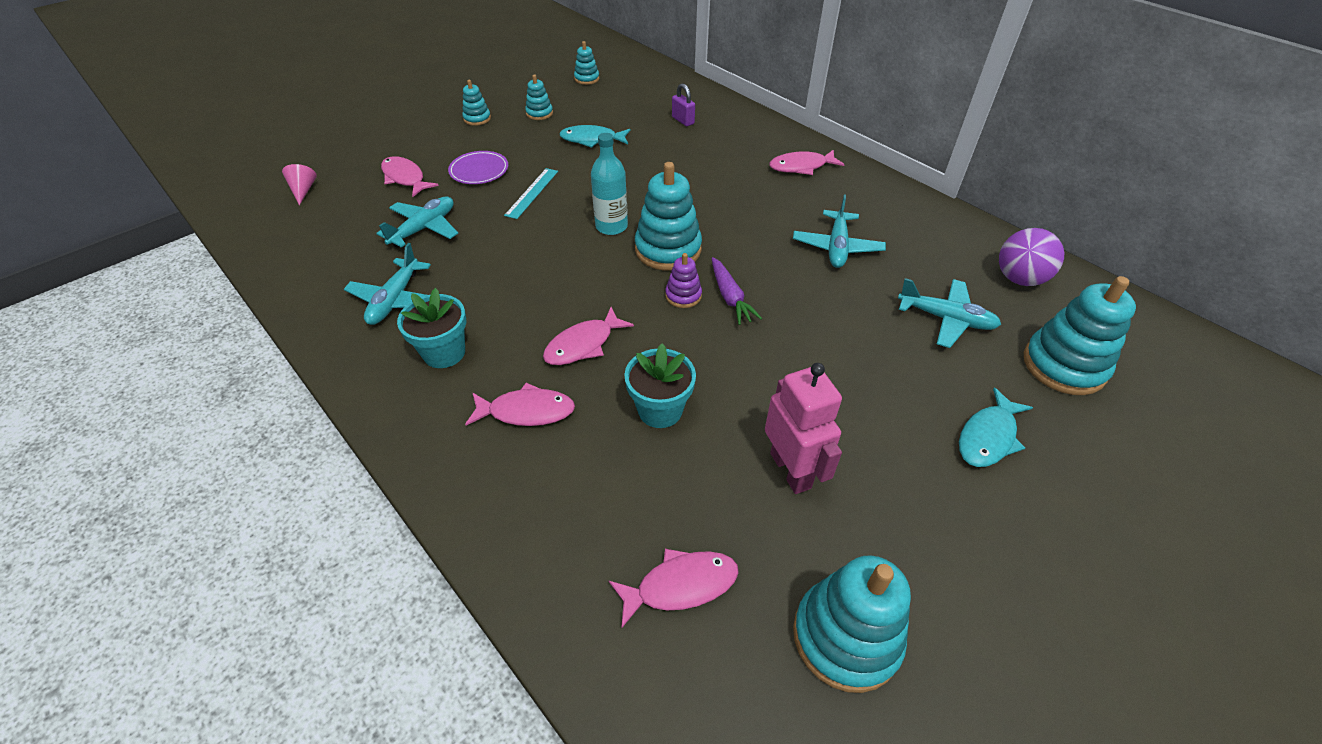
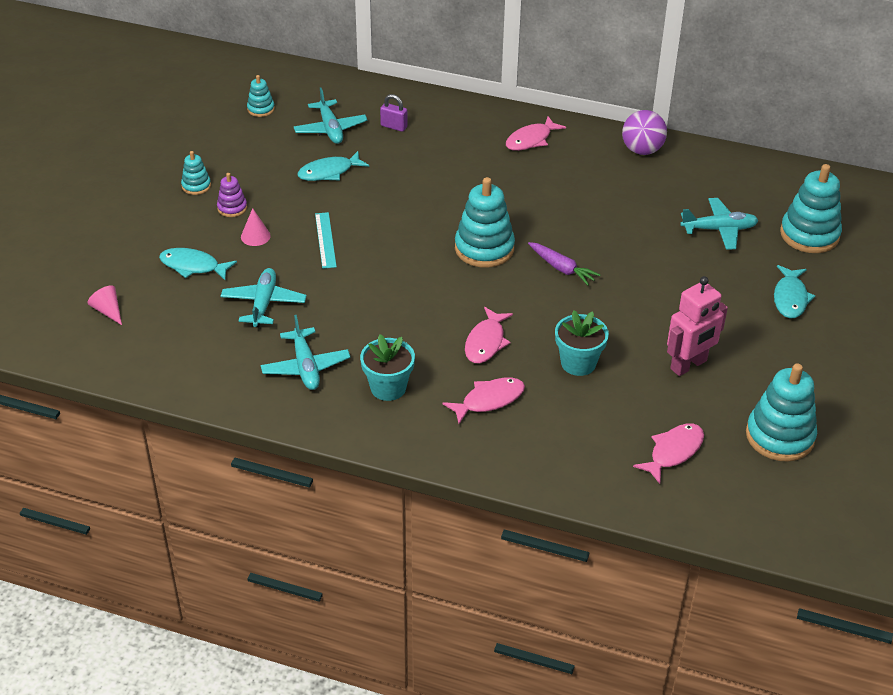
camera: 30 degrees left, 5 degrees down
pink fish [381,156,438,197] -> turquoise fish [159,248,237,280]
purple plate [448,151,508,184] -> pink cone [241,208,271,246]
turquoise stacking toy [525,75,553,120] -> none
turquoise bottle [591,133,628,235] -> none
purple stacking toy [665,253,702,308] -> purple stacking toy moved to [217,173,247,217]
pink robot [765,363,842,494] -> pink robot turned 105 degrees clockwise [667,276,728,376]
turquoise plane [793,195,886,268] -> turquoise plane moved to [294,87,368,144]
purple ball [999,228,1064,286] -> purple ball moved to [622,110,667,155]

